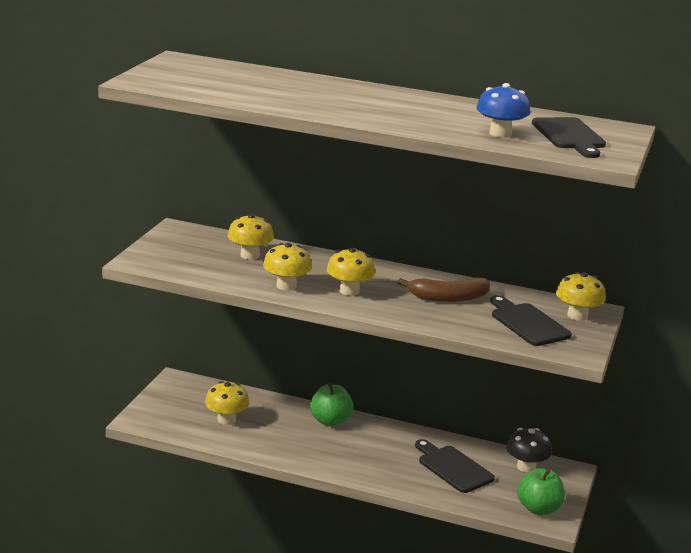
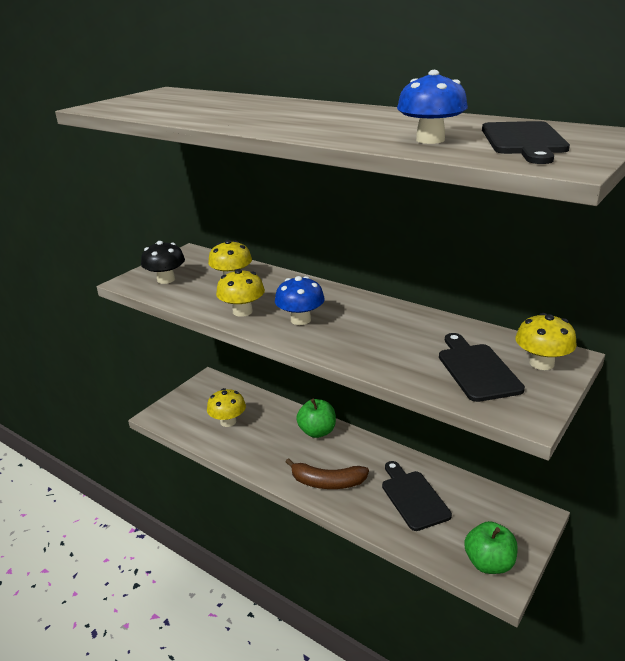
camera: 20 degrees right, 5 degrees up
yellow mushroom [327,248,375,296] -> blue mushroom [275,276,325,325]
brown banana [397,277,490,302] -> brown banana moved to [286,458,369,489]
black mushroom [506,428,552,473] -> black mushroom moved to [141,241,185,284]

